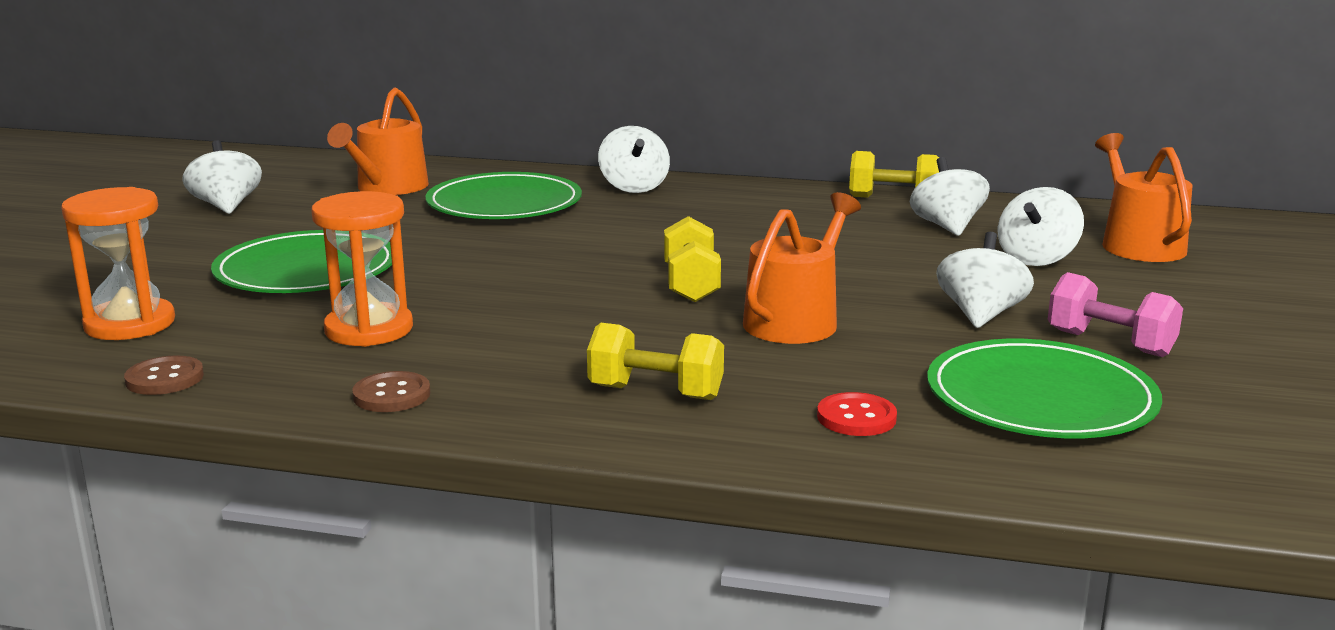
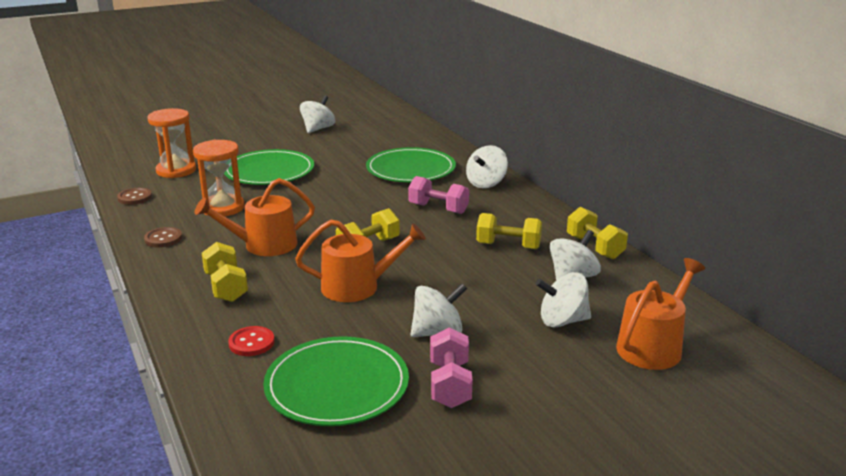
camera: 50 degrees right, 5 degrees up
orange watering can [327,88,429,195] -> orange watering can moved to [195,178,315,256]
none -> pink dumbbell [408,176,469,214]
none -> yellow dumbbell [476,213,542,249]

